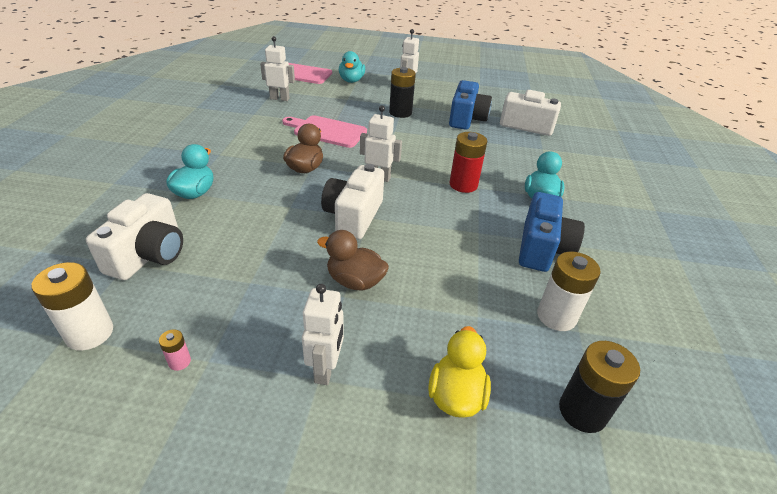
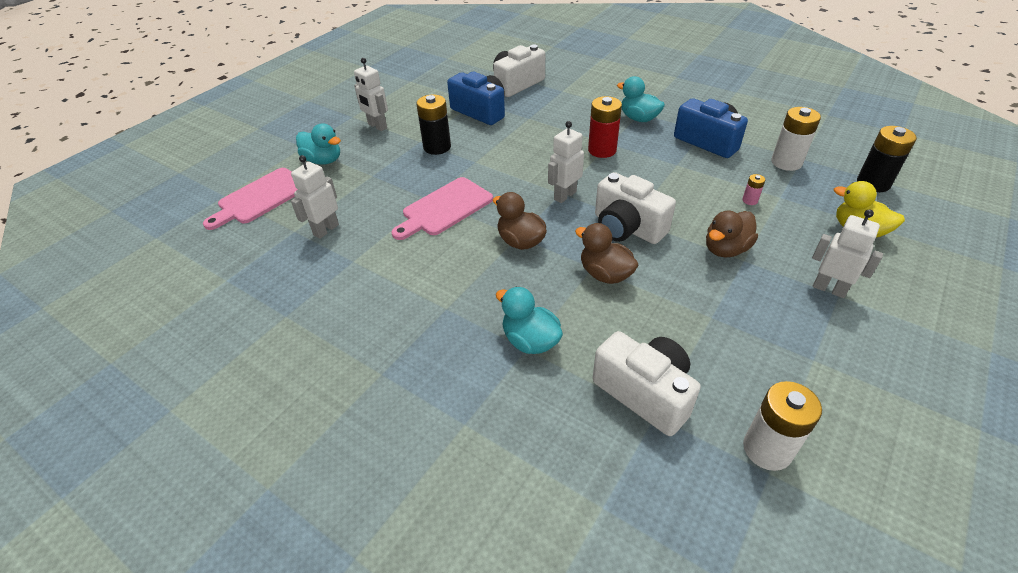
camera: 60 degrees left, 5 degrees up
pink battery [159,329,191,371] -> pink battery moved to [742,174,765,205]
none -> brown duck [575,223,638,284]

